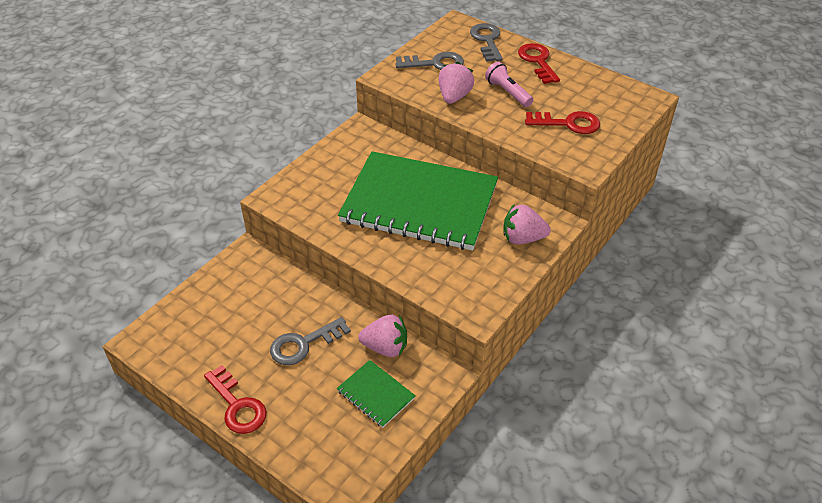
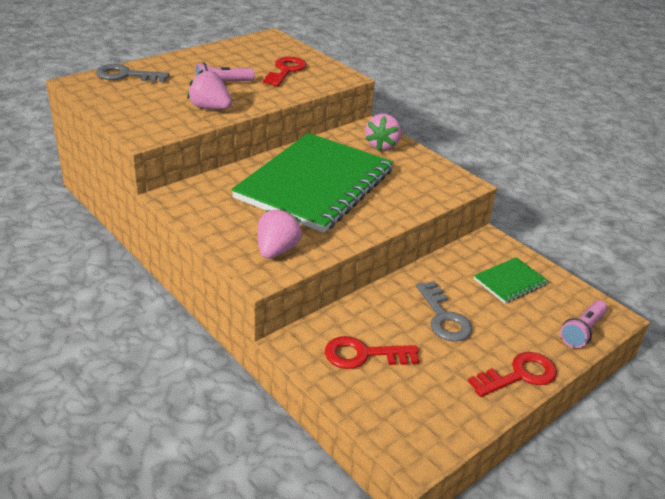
camera: 80 degrees left, 10 degrees down
pink strawberry [358,315,407,357] -> pink strawberry moved to [258,208,302,259]
grey key [395,52,464,70] -> none
red key [518,43,560,84] -> red key moved to [325,336,419,369]
none -> pink flashlight [560,300,607,348]

